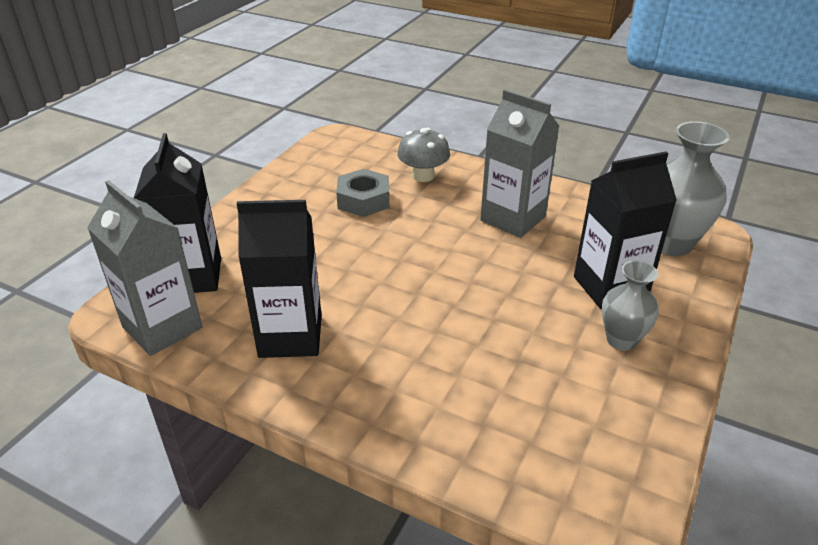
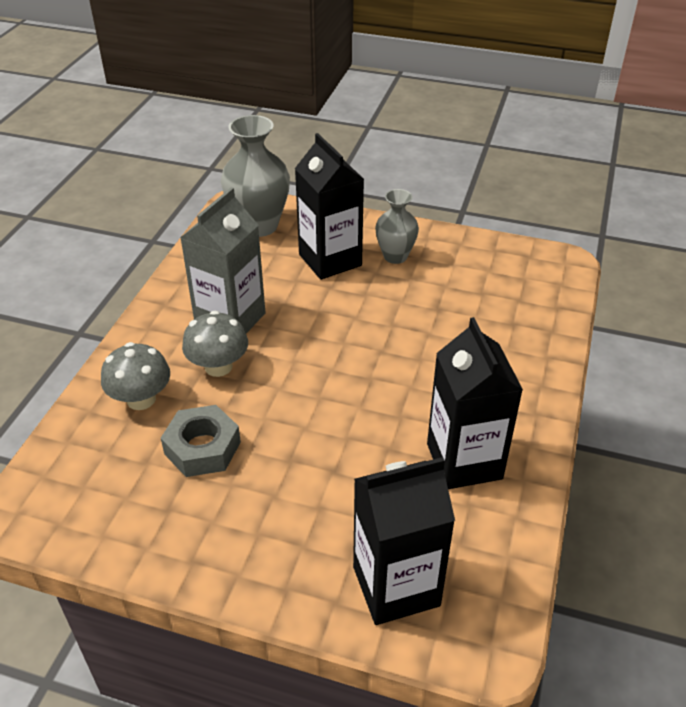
camera: 100 degrees left, 5 degrees up
grey carton [87,180,202,356] -> none
none -> grey mushroom [182,311,248,377]

